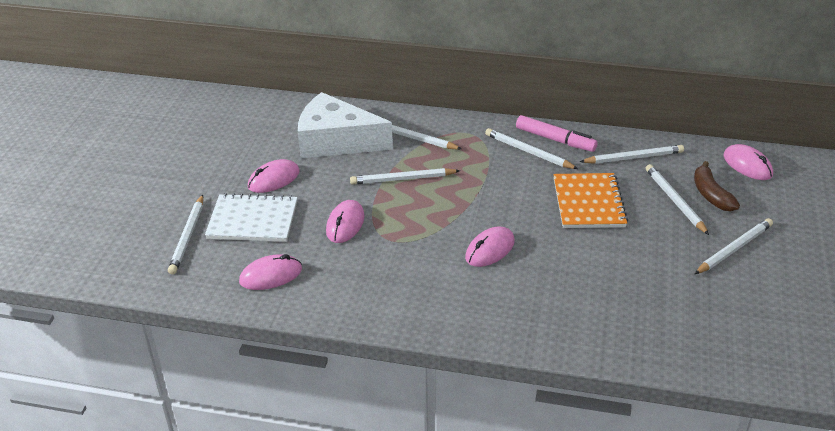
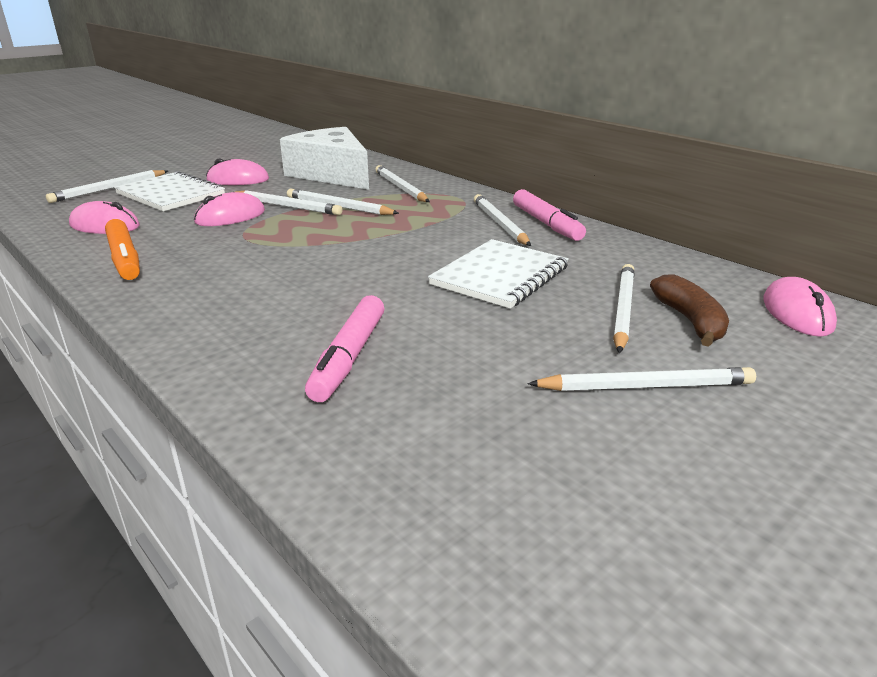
camera: 35 degrees right, 10 degrees down
pink mouse [465,226,515,267] -> none
orange notebook [553,173,628,228] -> white notebook [428,239,569,309]
white pencil [579,145,684,164] -> white pencil moved to [235,190,343,215]
brown banana [694,161,740,211] -> brown banana turned 150 degrees clockwise [650,274,729,347]
none -> orange marker [105,219,140,280]
none -> pink marker [305,295,384,402]

